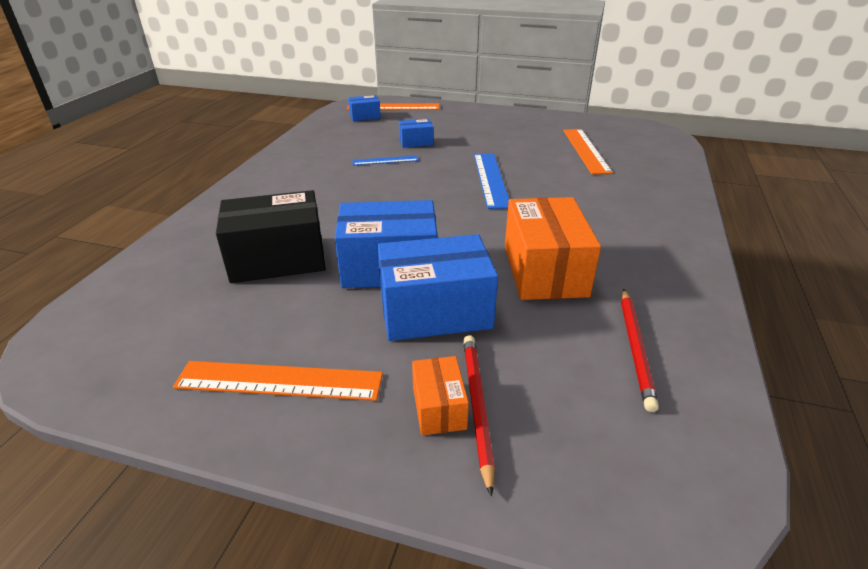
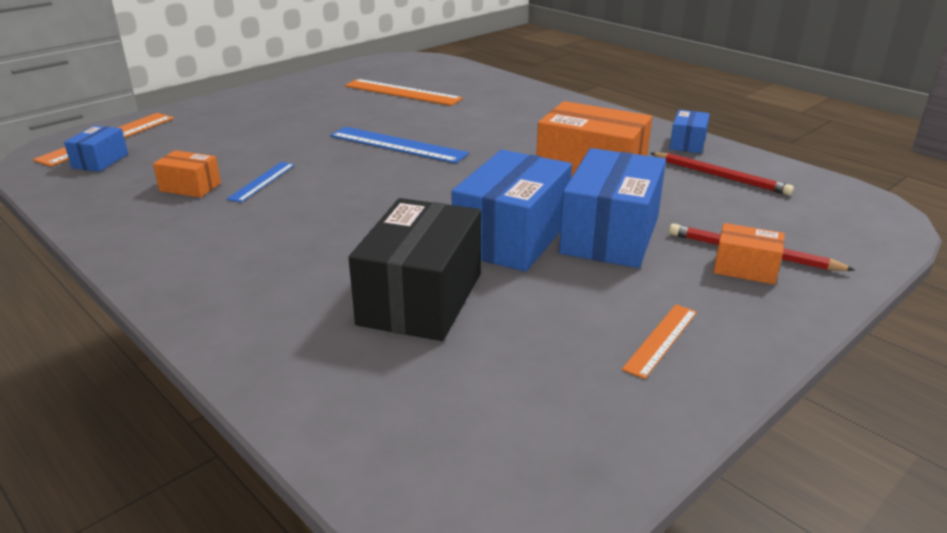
camera: 60 degrees left, 5 degrees down
orange ruler [173,361,383,401] -> orange ruler [622,304,697,379], size x0.57
blue box [399,119,434,148] -> blue box moved to [670,110,710,153]
none -> orange box [153,150,221,198]

